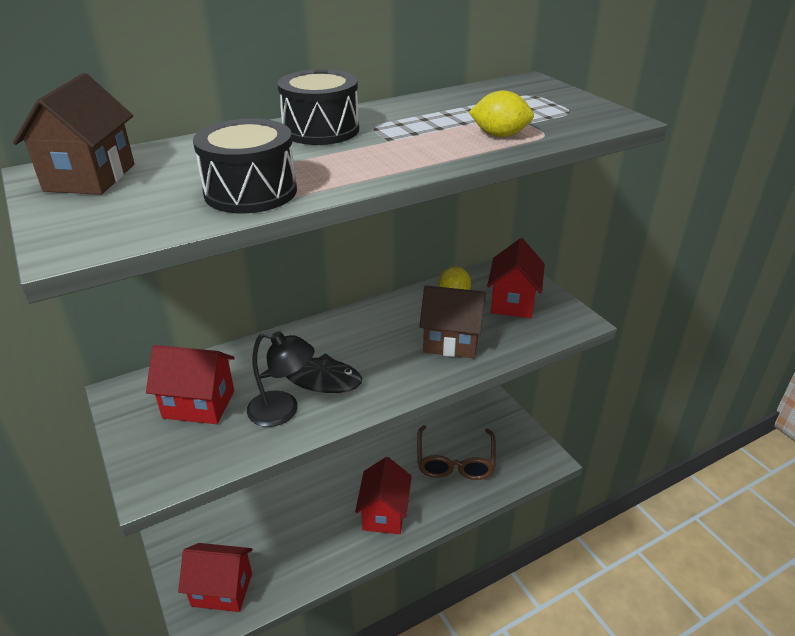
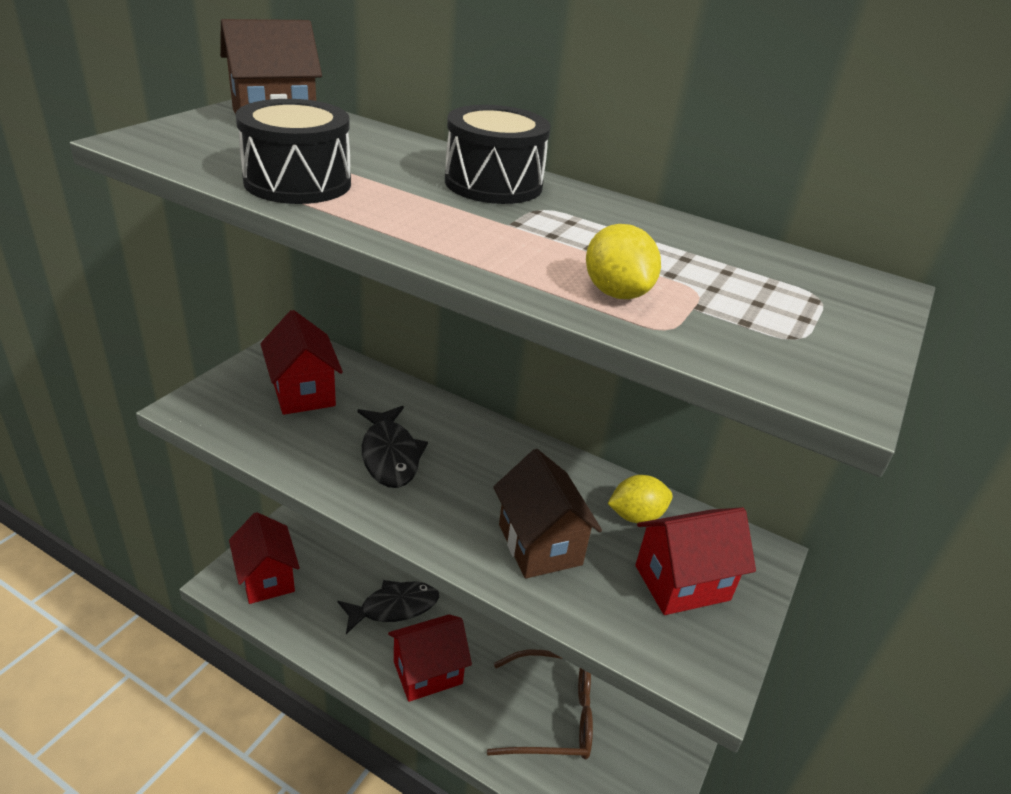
camera: 55 degrees right, 0 degrees up
black lamp [247,331,315,427] -> none
brown glasses [417,425,496,480] -> brown glasses turned 150 degrees counterclockwise [487,649,593,759]
none -> black fish [338,580,439,634]

